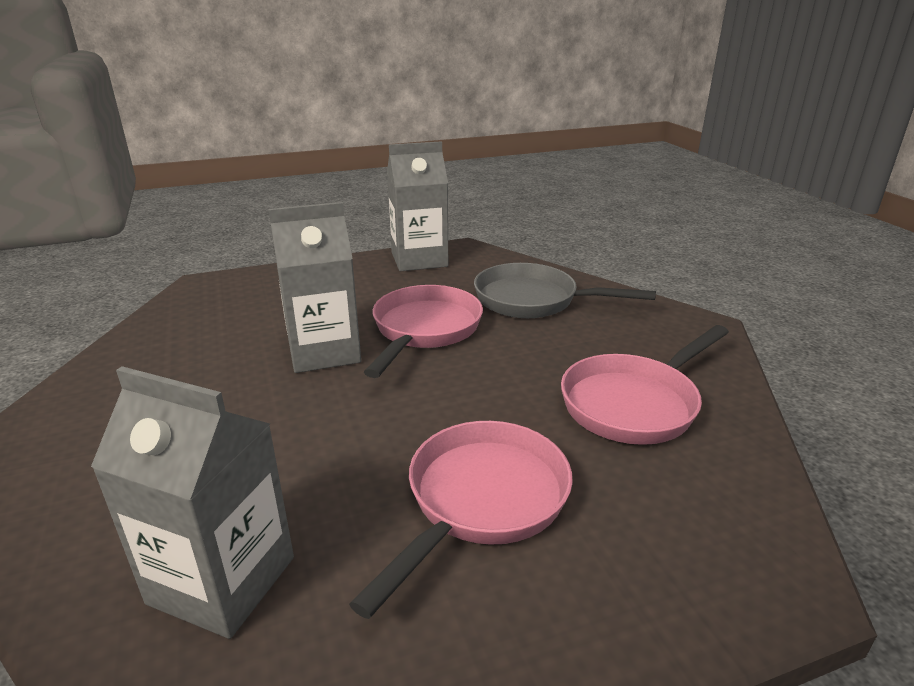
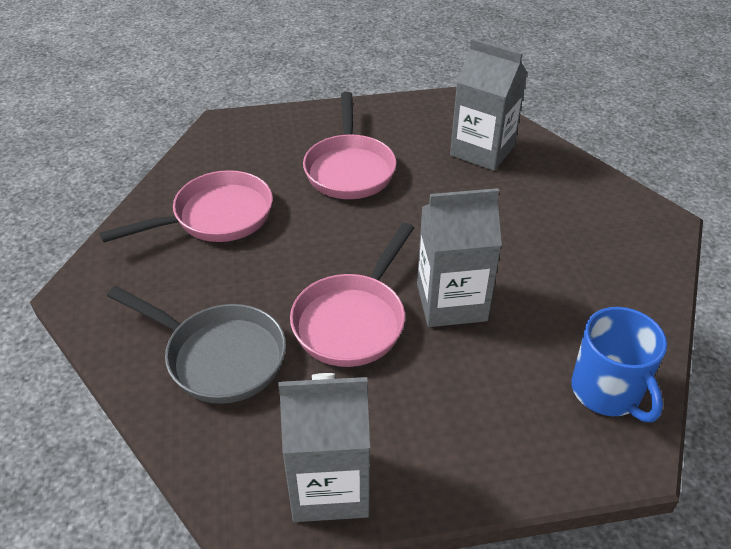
camera: 170 degrees left, 15 degrees up
pink pan [349,421,573,619] -> pink pan turned 45 degrees counterclockwise [303,92,396,199]
none -> blue mug [571,307,667,422]

